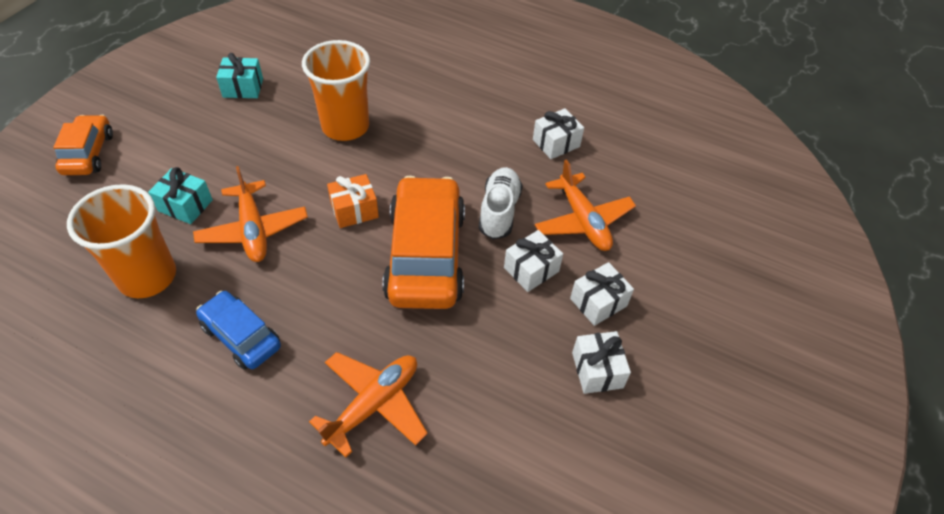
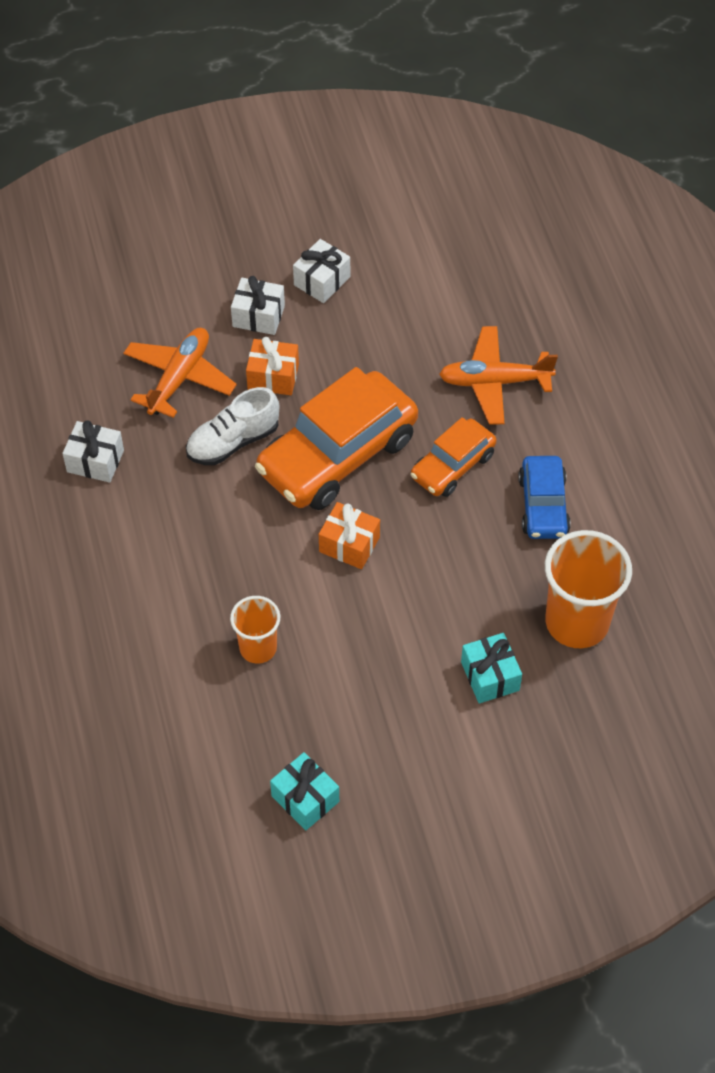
camera: 130 degrees left, 5 degrees up
orange car [53,115,113,175] -> orange car moved to [410,417,496,497]
orange plane [193,166,308,262] -> none
orange cup [302,40,370,141] -> orange cup [230,596,280,663], size x0.58
white gift [504,230,563,292] -> orange gift [246,337,299,395]

